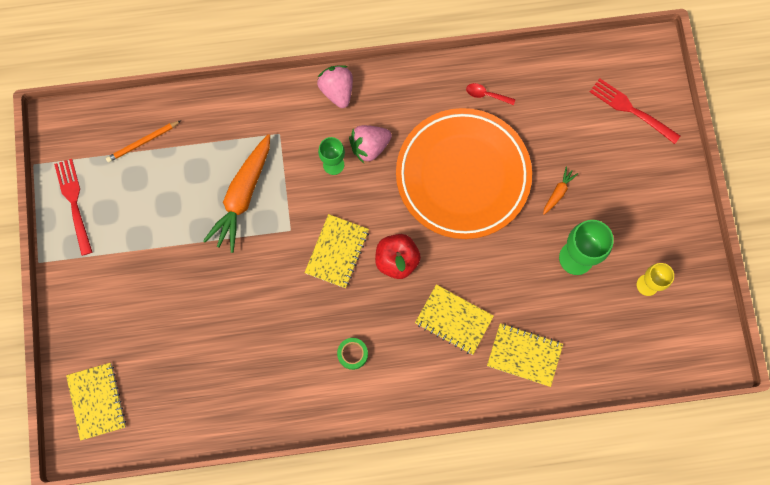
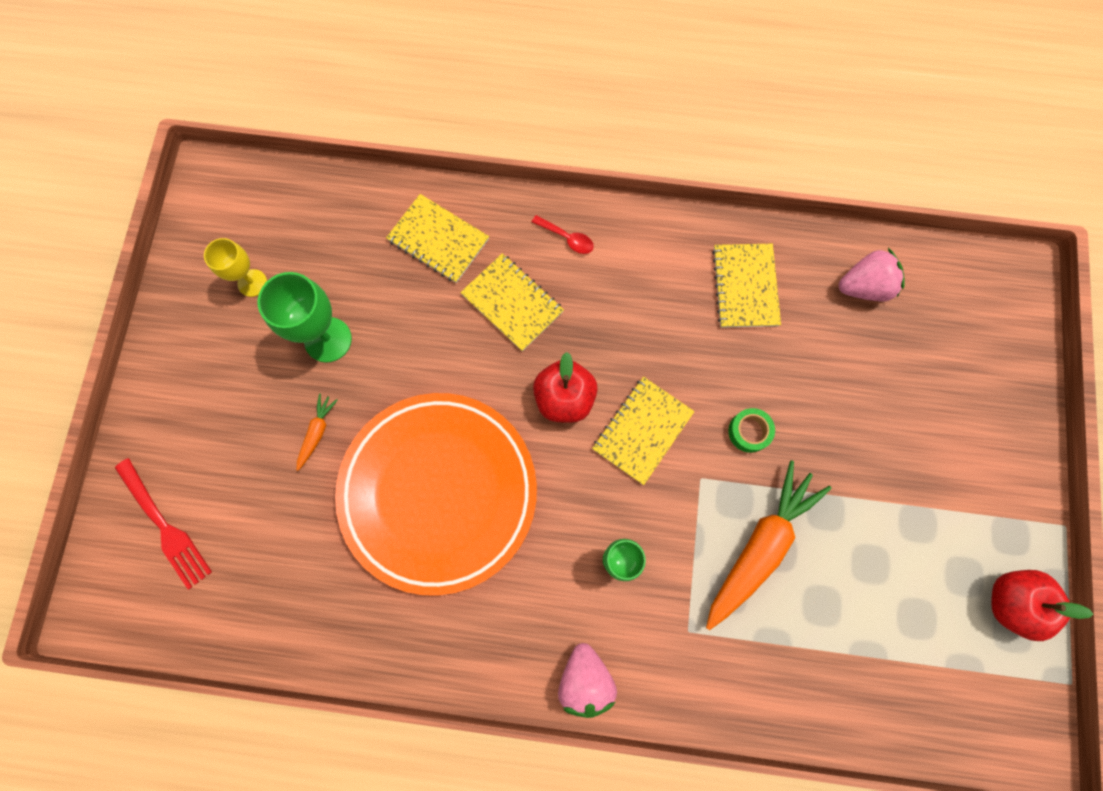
camera: 165 degrees left, 0 degrees up
red fork [54,159,92,256] -> red apple [991,570,1093,641]
yellow notebook [66,363,126,441] -> yellow notebook moved to [712,244,781,328]
orange pencil [106,121,181,163] -> none
green tape [337,338,368,370] -> green tape moved to [728,408,775,453]
pink strawberry [349,125,392,163] -> pink strawberry moved to [839,248,905,301]
red spoon [466,83,515,105] -> red spoon moved to [532,215,594,254]
orange carrot [543,167,578,215] -> orange carrot turned 150 degrees clockwise [297,394,338,471]

